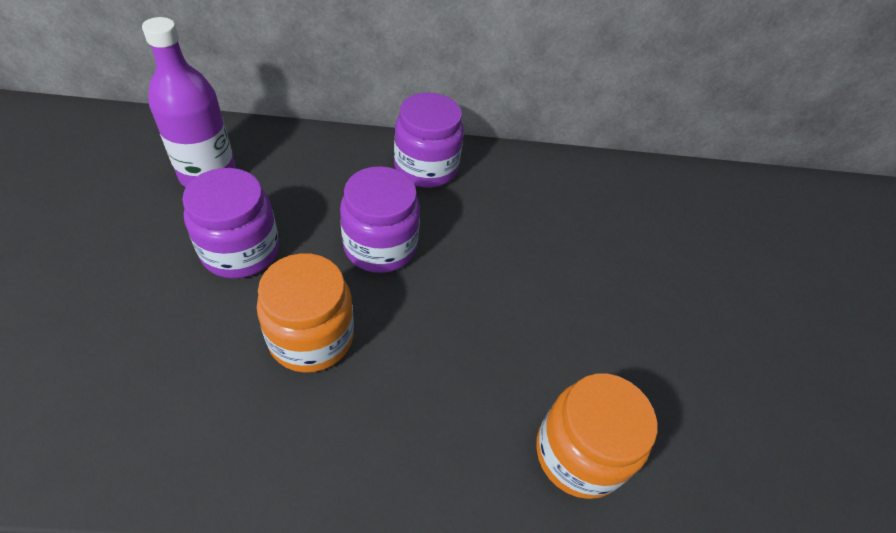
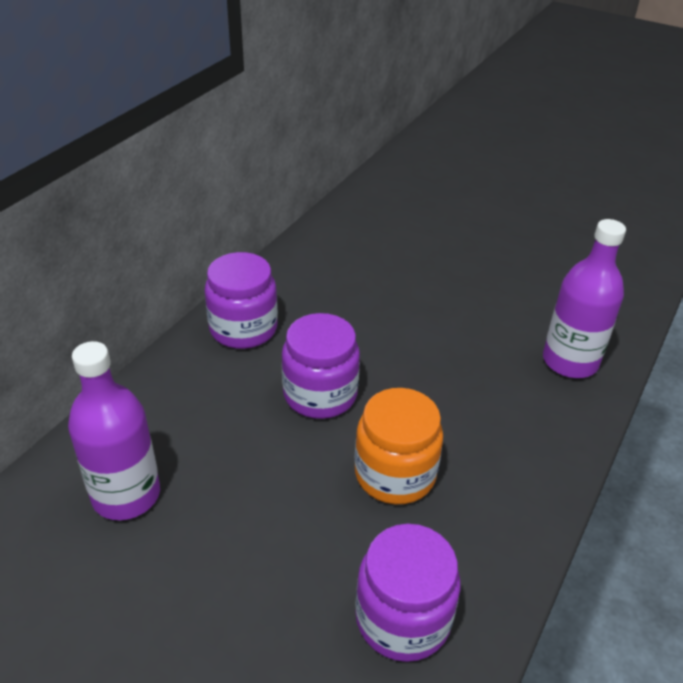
camera: 55 degrees left, 10 degrees down
purple jar [182,168,279,279] -> purple jar moved to [355,524,460,662]
orange jar [536,374,657,499] -> purple bottle [543,219,626,378]

